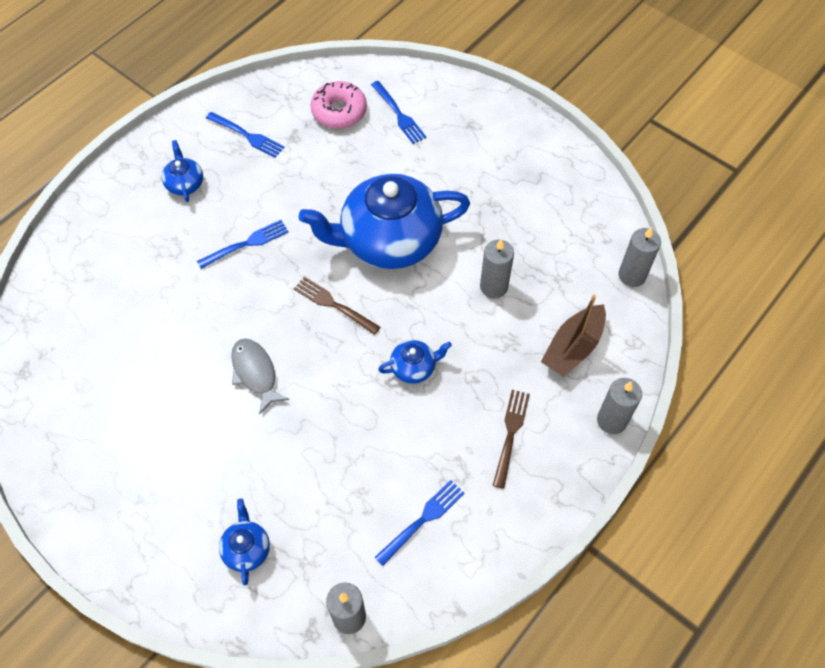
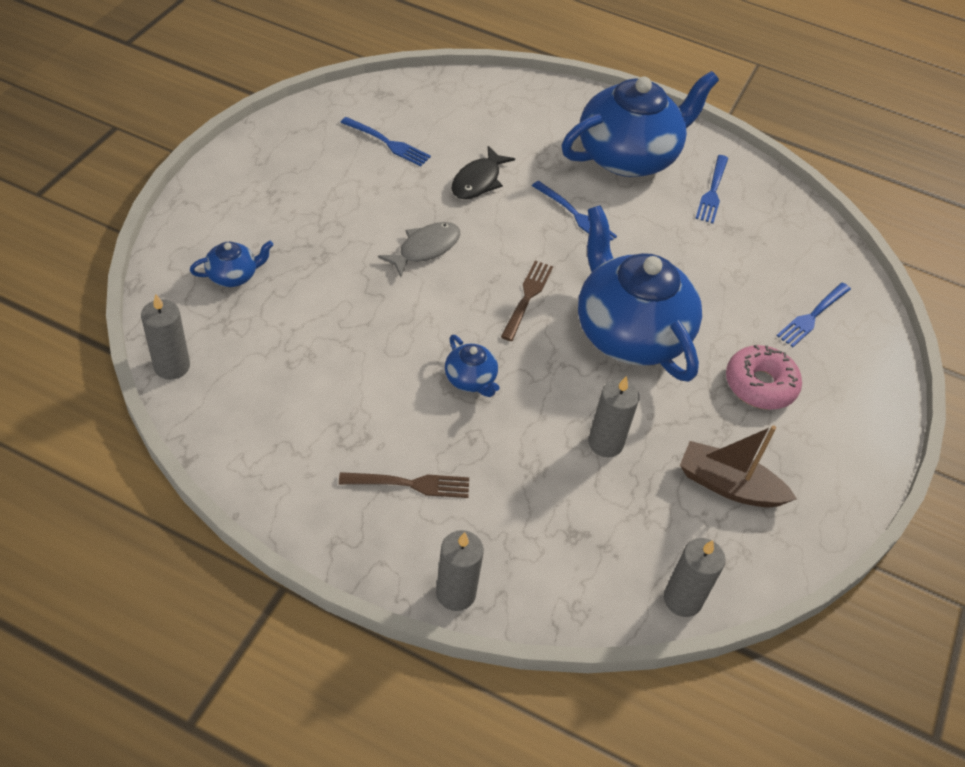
camera: 70 degrees right, 10 degrees down
blue teapot [162,140,203,202] -> blue teapot [562,71,719,177], size x2.39
pink donut [310,81,367,129] -> pink donut moved to [726,344,802,410]
blue fork [375,480,465,566] -> blue fork moved to [340,117,431,167]
brown boat [541,295,606,377] -> brown boat moved to [680,425,797,508]
none -> black fish [452,146,515,199]

